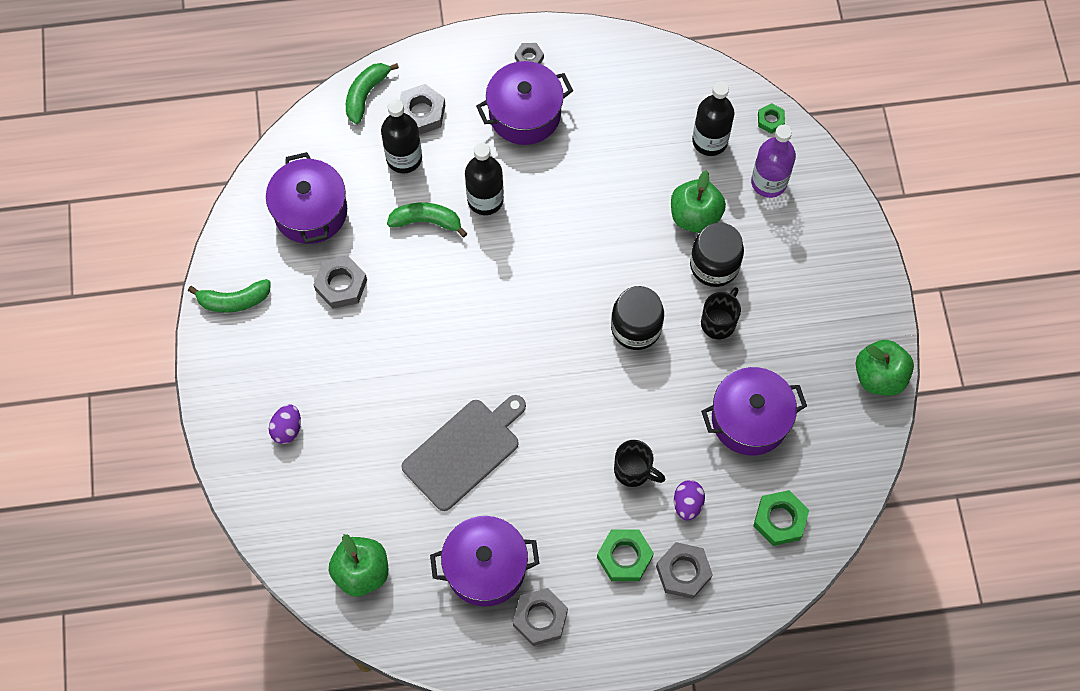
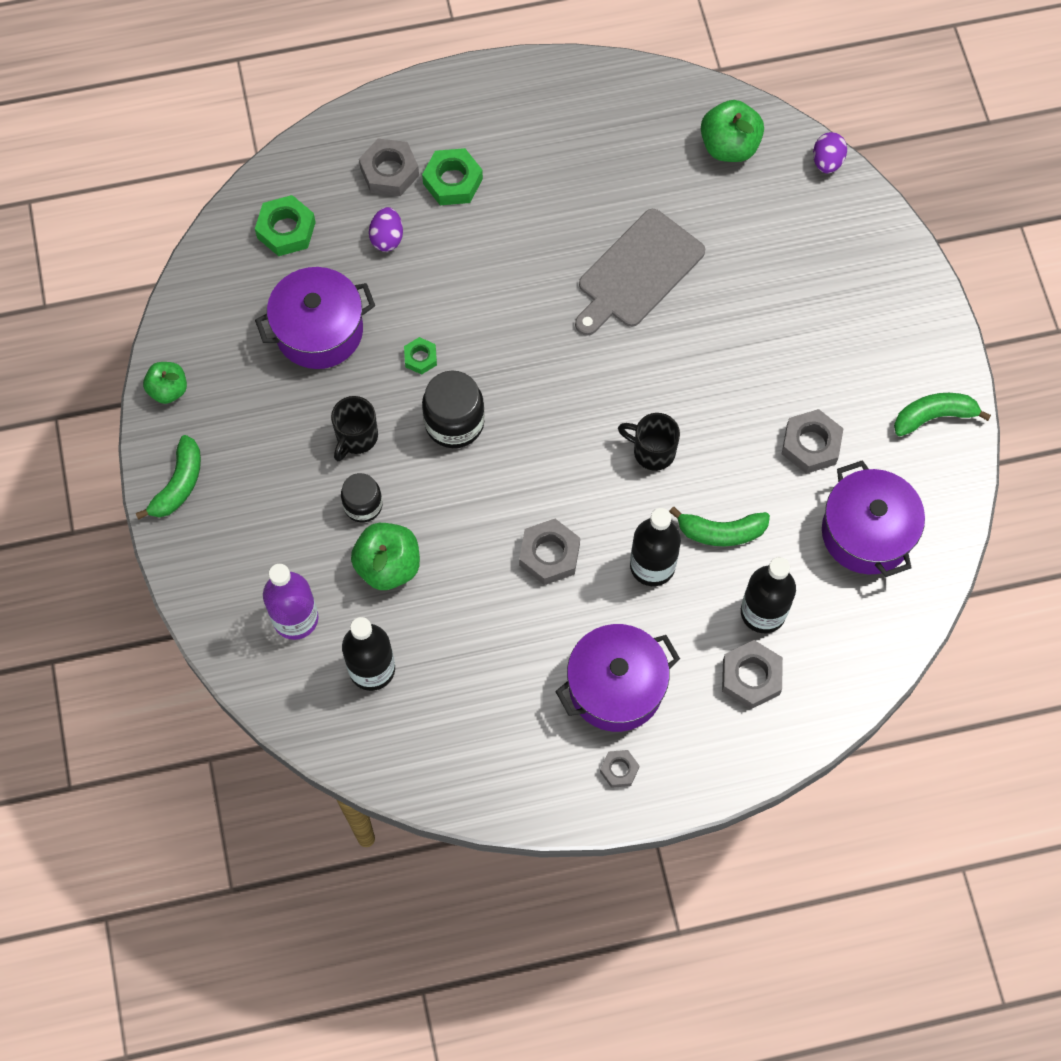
camera: 175 degrees right, 0 degrees up
purple egg [269,404,301,444] -> purple egg moved to [813,132,847,173]
green banana [346,63,399,124] -> green banana moved to [136,435,201,520]
purple pot [430,516,539,606] -> none
grey nut [513,588,568,646] -> grey nut moved to [519,519,580,585]
black mug [614,440,665,487] -> black mug moved to [618,413,680,471]
black jar [690,222,744,287] -> black jar [341,473,383,522], size x0.64
green nut [758,103,785,134] -> green nut moved to [404,337,437,375]
green apple [856,340,914,396] -> green apple [143,362,187,404], size x0.65

